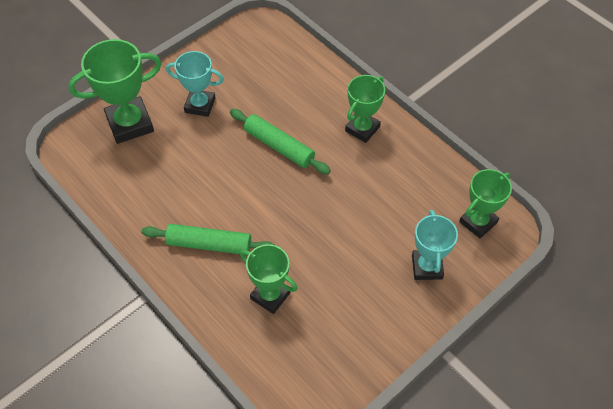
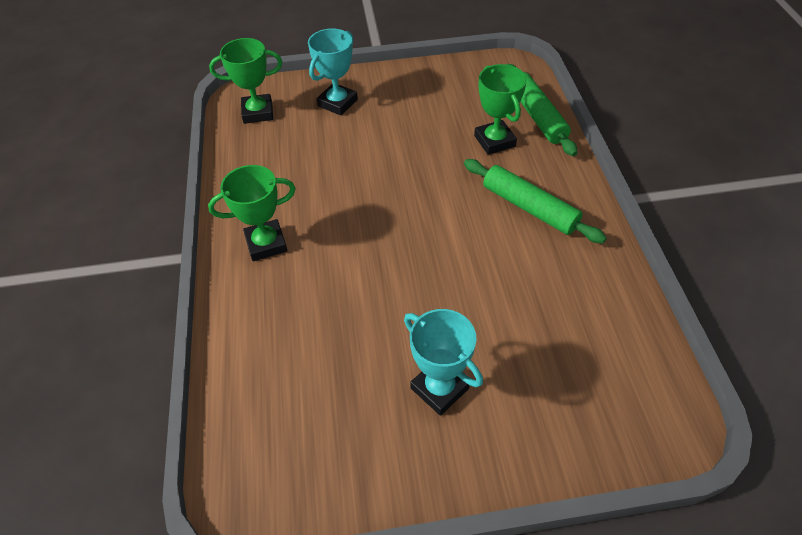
camera: 145 degrees left, 5 degrees down
green trophy [68,39,162,144] -> none
green rolling pin [230,109,331,174] -> green rolling pin moved to [507,64,577,156]

